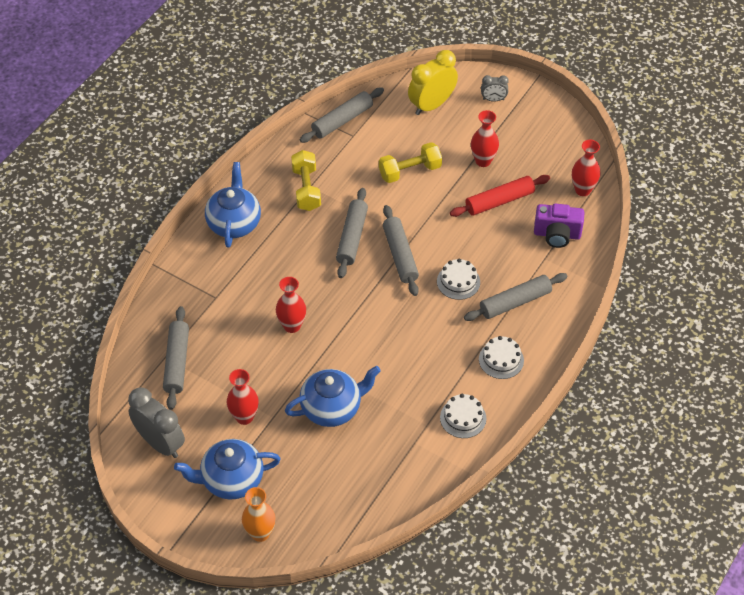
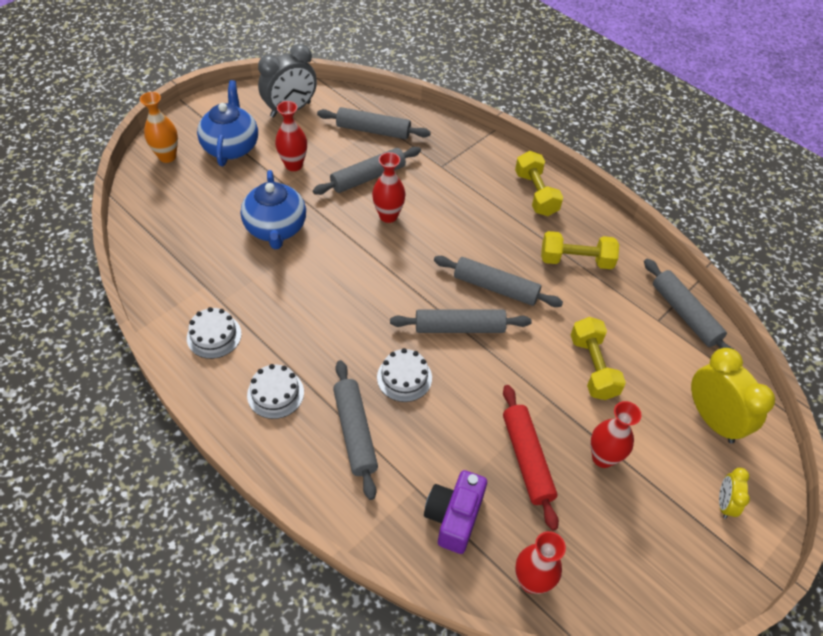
camera: 100 degrees right, 0 degrees up
blue teapot [205,162,261,248] -> yellow dumbbell [515,151,563,216]
grey clock [481,75,509,102] -> yellow clock [719,468,750,519]
none -> grey rolling pin [313,147,421,195]

